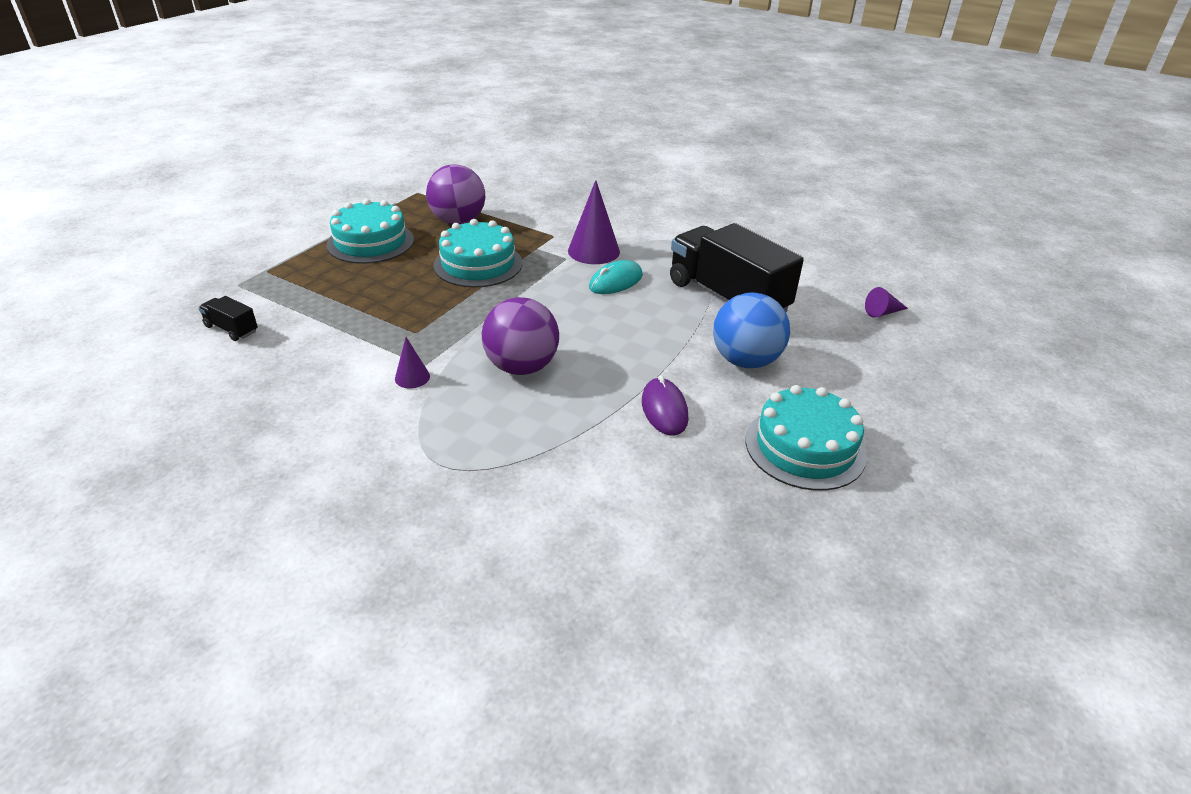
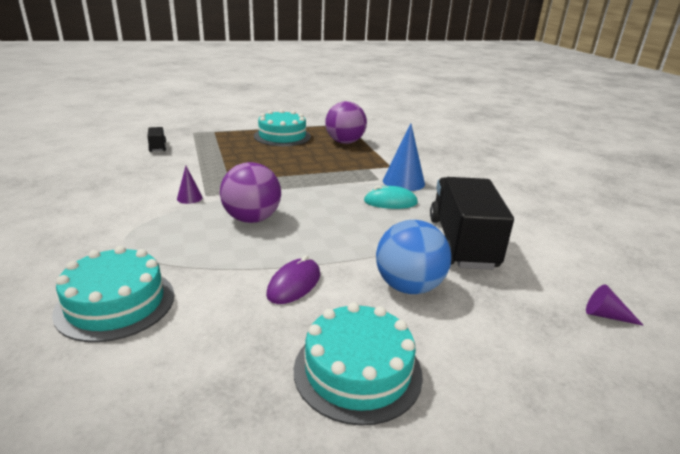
camera: 40 degrees right, 10 degrees down
turquoise cake [434,219,523,288] -> turquoise cake moved to [52,246,174,342]
purple cone [568,180,620,264] -> blue cone [383,123,425,191]

